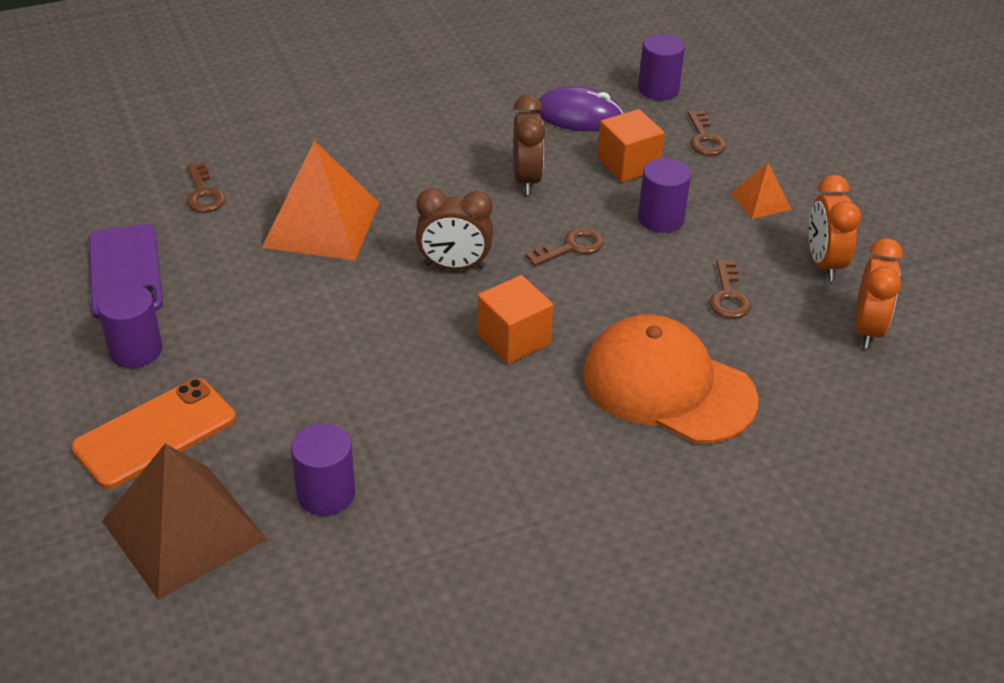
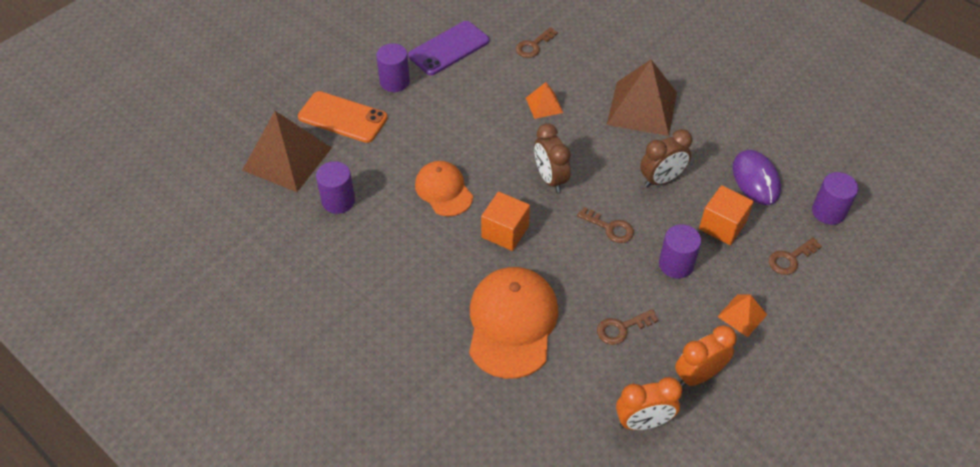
camera: 65 degrees right, 10 degrees up
orange pyramid [262,141,379,260] -> orange pyramid [526,82,563,119], size x0.49
none -> orange cap [415,161,473,216]
none -> brown pyramid [607,60,677,136]

